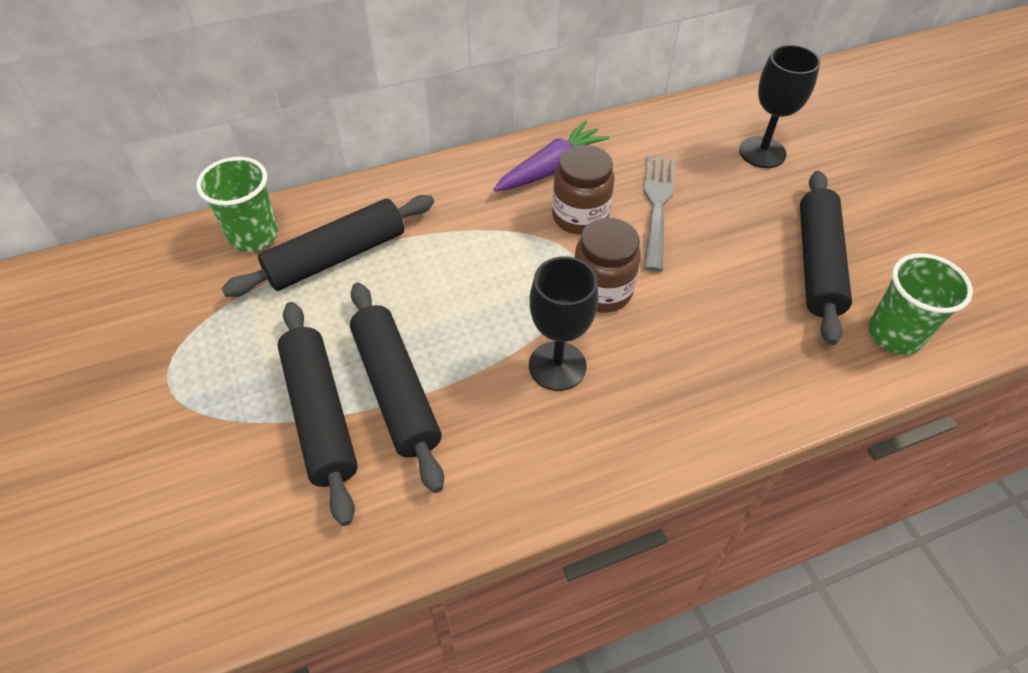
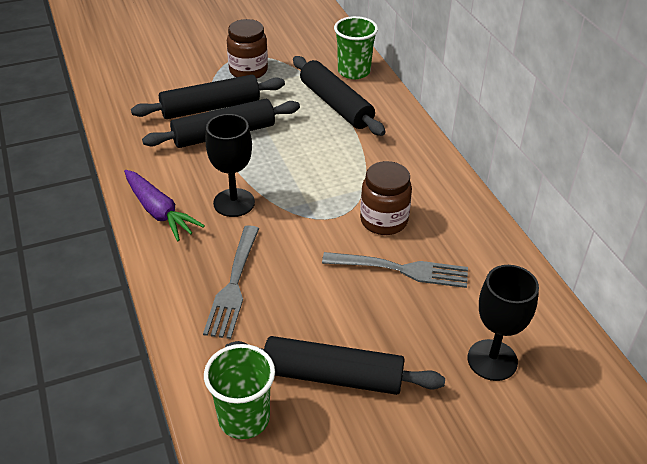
camera: 90 degrees right, 10 degrees down
purple carrot [493,121,610,192] -> purple carrot moved to [124,170,205,241]
brown jar [575,218,641,313] -> brown jar moved to [227,19,268,79]
none -> grey fork [203,225,259,339]

